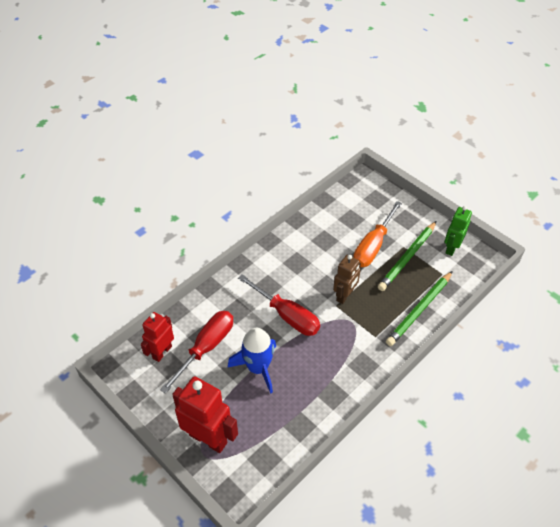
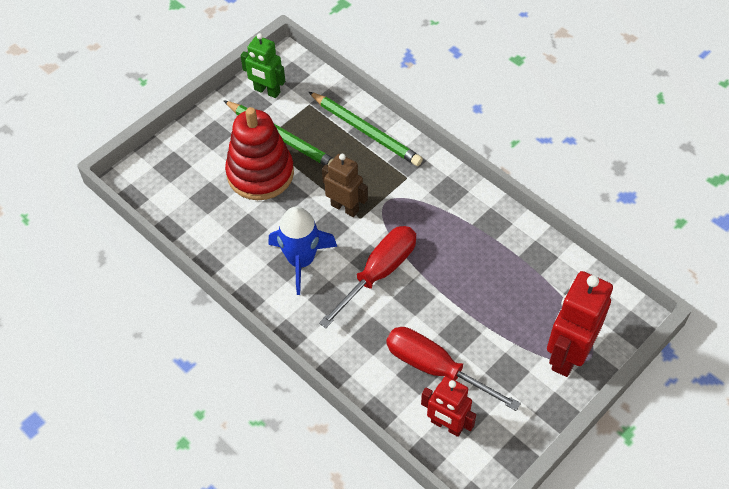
camera: 90 degrees left, 5 degrees up
blue rocket [228,328,276,394] -> blue rocket moved to [268,207,337,295]
orange screwdriver [354,201,402,267] -> red stacking toy [225,107,294,200]

